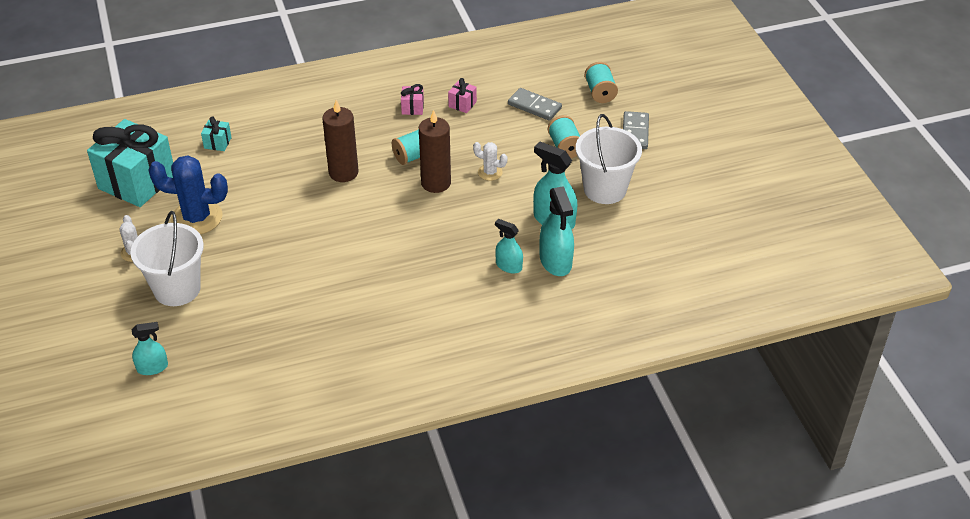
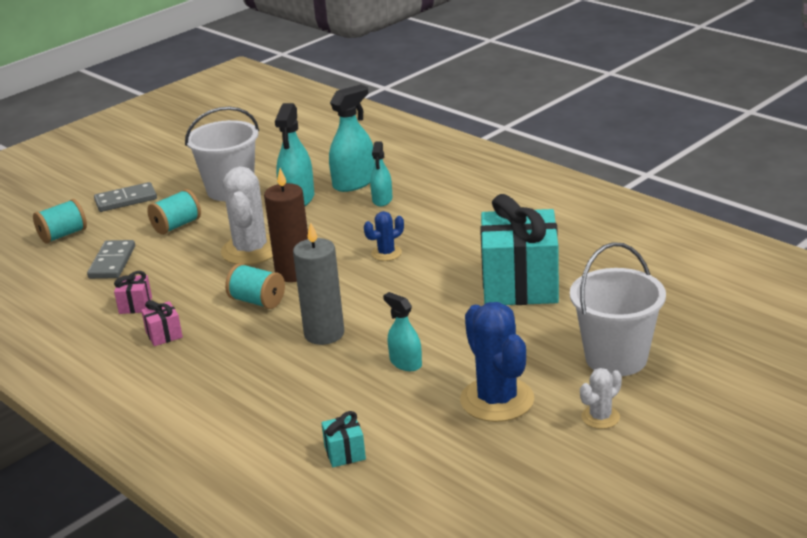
camera: 115 degrees left, 15 degrees down
turquoise gift [87,119,173,207] -> turquoise gift moved to [480,194,559,305]
turquoise spray bottle [132,322,168,375] -> turquoise spray bottle moved to [383,292,422,371]
brown candle [322,100,359,182] -> grey candle [293,222,344,345]
white cactus [473,142,508,181] -> white cactus [221,167,273,265], size x1.99
none -> blue cactus [364,211,404,261]

